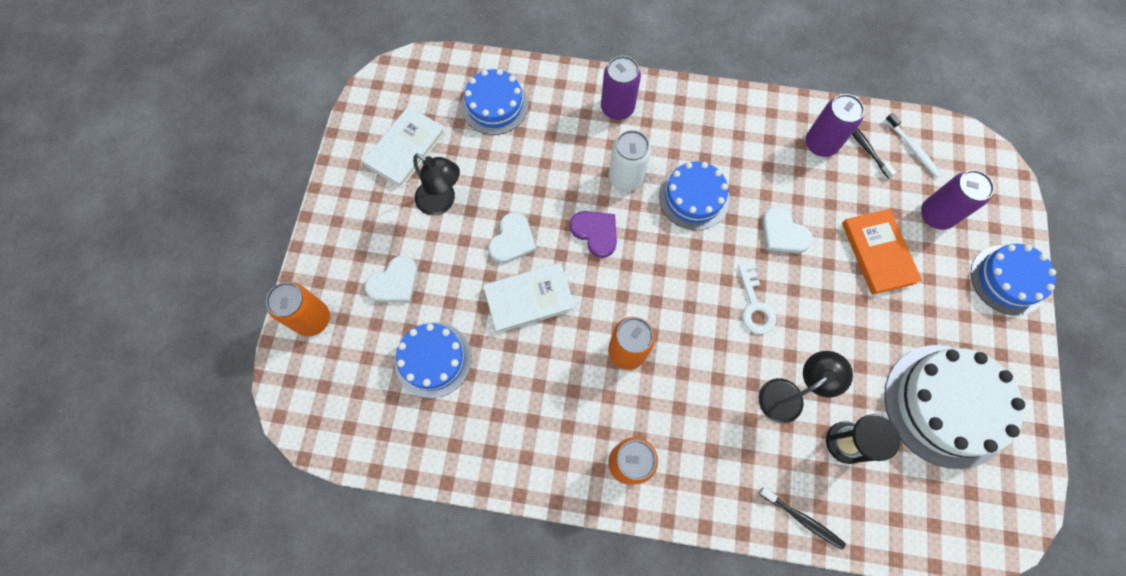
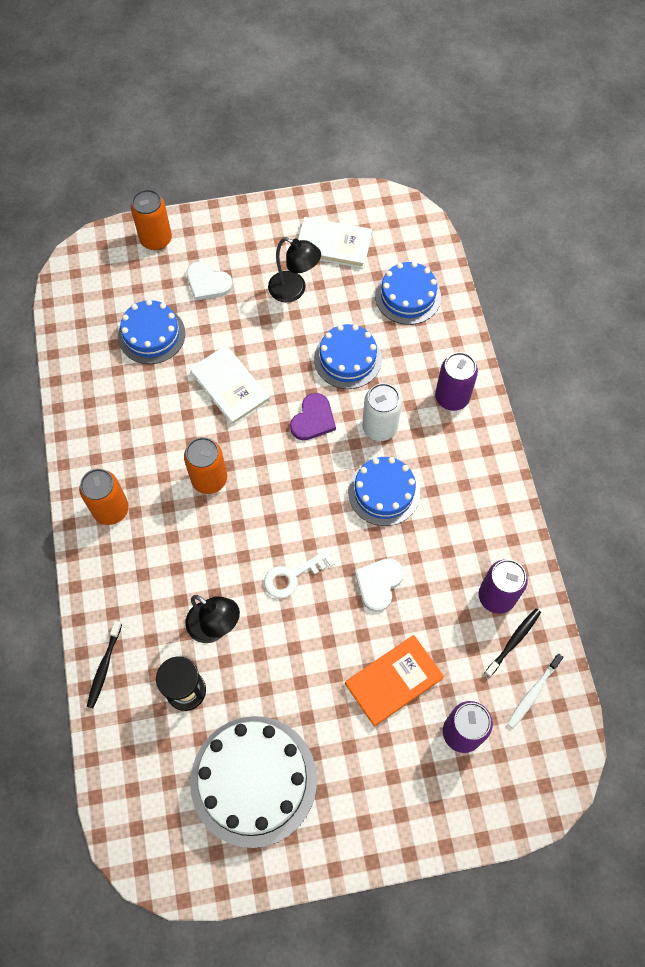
camera: 70 degrees right, 5 degrees down
black lamp [413,153,460,215] -> black lamp turned 75 degrees counterclockwise [268,237,321,302]
white heart [488,212,536,263] -> none
blue cake [971,244,1056,315] -> blue cake moved to [314,324,382,389]

